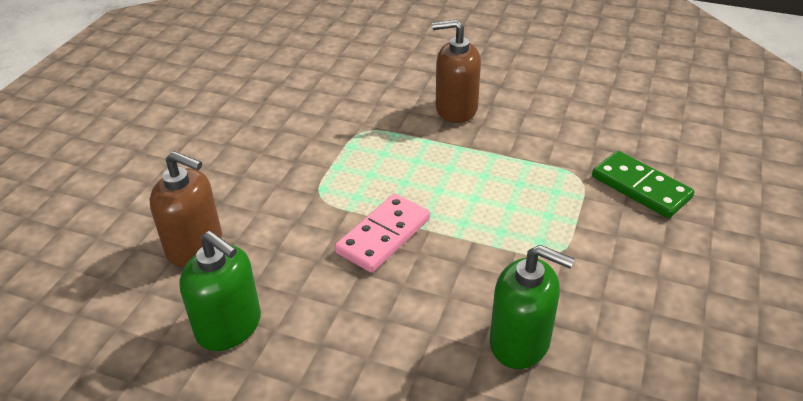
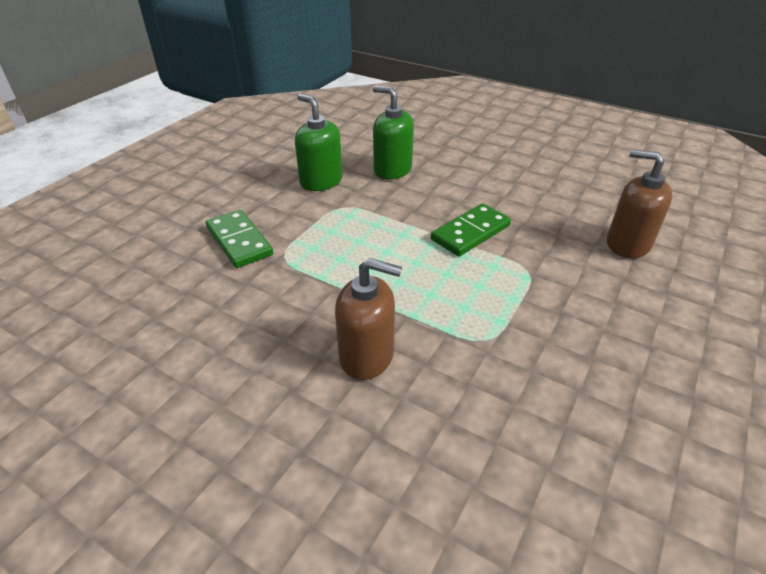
camera: 170 degrees left, 0 degrees up
green soap dispenser [179,231,261,351] -> green soap dispenser moved to [295,94,342,191]
pink domino [335,194,430,273] -> green domino [431,203,511,256]

